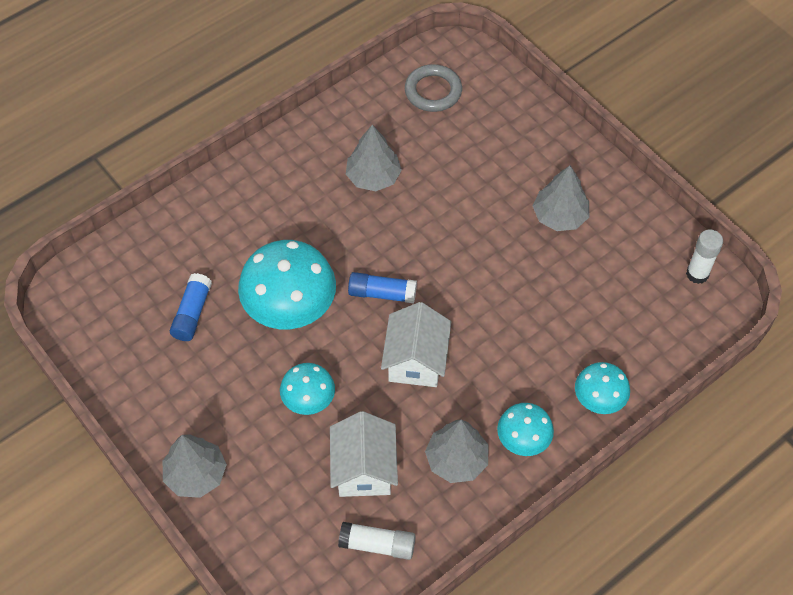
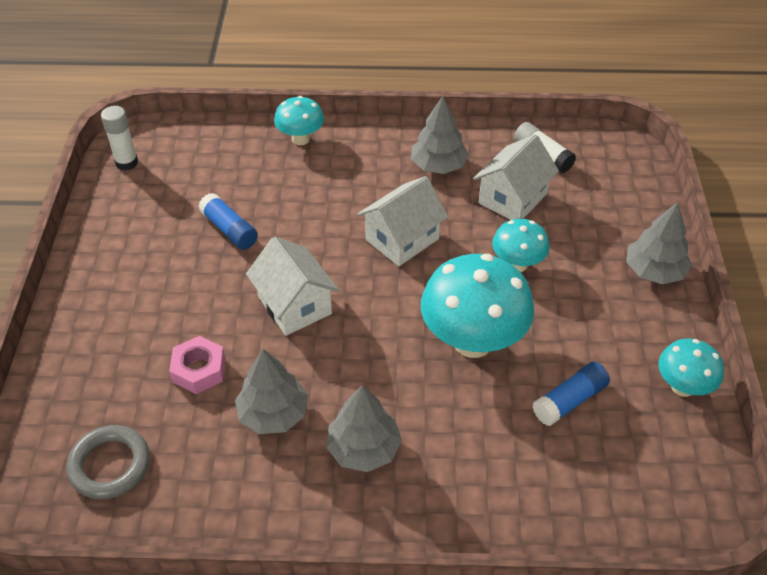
camera: 140 degrees left, 10 degrees down
blue glue stick [348,272,417,303] -> blue glue stick moved to [198,193,258,250]
turquoise mushroom [497,403,554,456] -> turquoise mushroom moved to [658,339,724,397]
grey tree [533,165,589,231] -> grey tree moved to [326,385,402,472]
none -> pink nut [169,336,225,394]
none -> white house [246,237,339,336]

